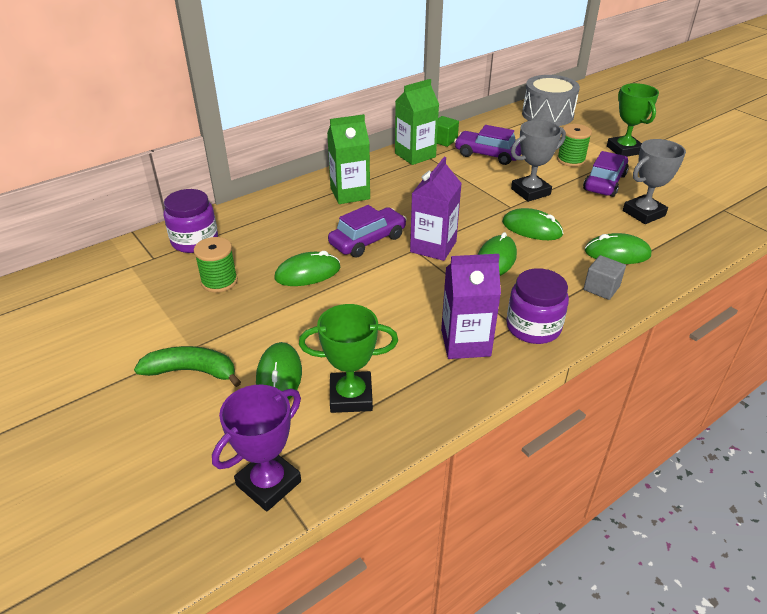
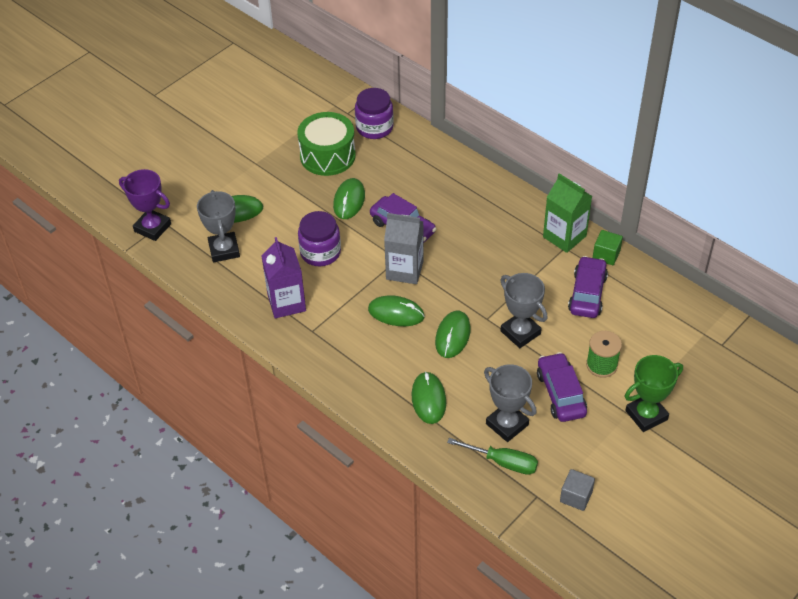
camera: 80 degrees right, 10 degrees up
green banana [134,346,241,387] -> none
green spool [194,237,238,293] -> green drum [298,112,356,176]
green mouse [274,251,340,286] -> green mouse turned 45 degrees clockwise [333,178,365,219]
green trophy [299,304,398,413] -> grey trophy [197,190,240,262]
green carton [327,114,370,204] -> none
purple carton [410,157,462,261] -> grey carton [384,213,424,284]
purple jar [506,268,569,344] -> purple jar moved to [298,211,341,266]
grey drum [522,75,580,126] -> none
purple car [583,151,629,197] -> purple car turned 120 degrees counterclockwise [537,352,587,422]
grey cube [584,255,626,300] -> grey cube moved to [560,469,595,511]
none -> green screwdriver [447,438,538,475]

